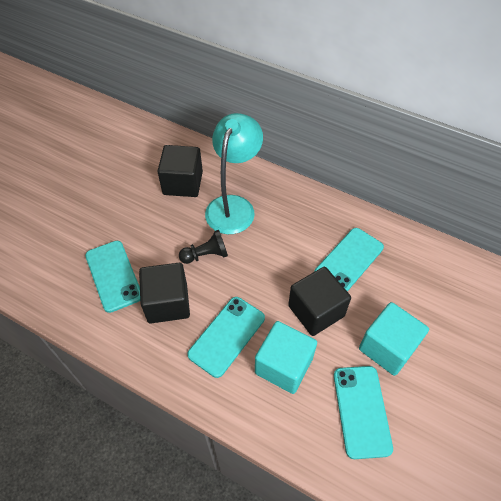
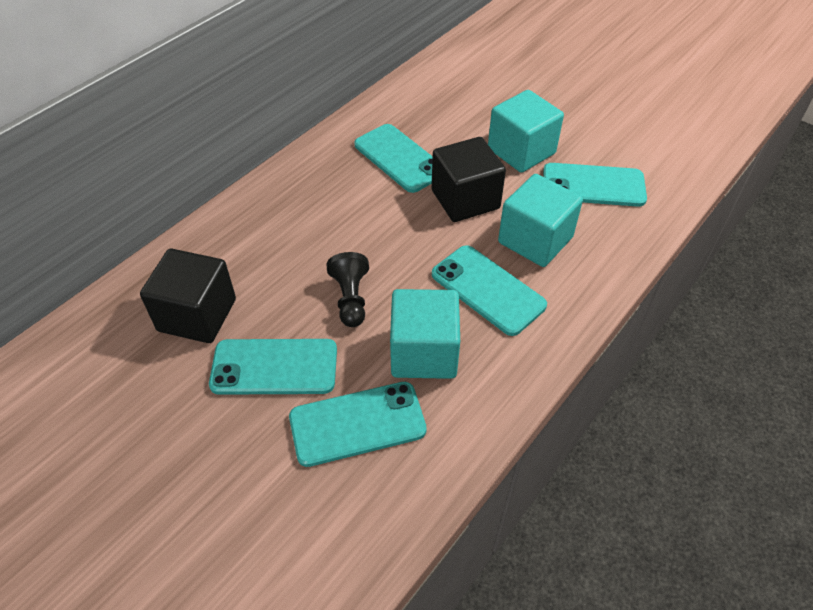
camera: 80 degrees left, 5 degrees down
black cube [139,263,190,323] -> turquoise cube [390,289,460,379]
turquoise lamp [205,113,263,234] -> none
none -> turquoise phone [209,339,337,395]

